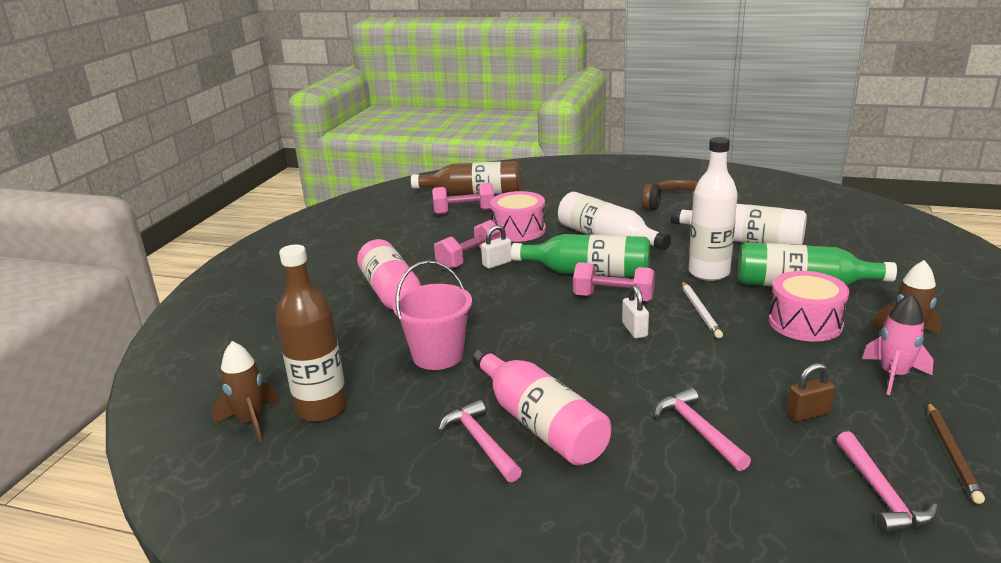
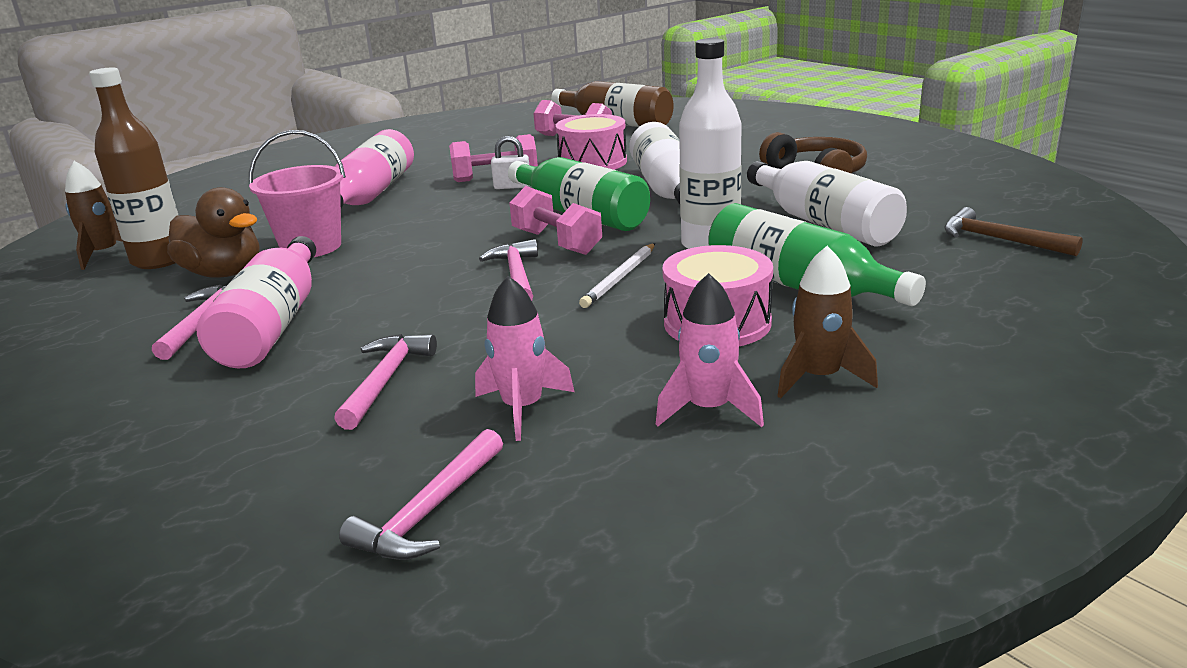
camera: 35 degrees right, 0 degrees up
white padlock [622,285,649,339] -> pink hammer [479,239,538,301]
brown padlock [787,363,835,422] -> pink rocket [475,276,574,441]
brown pencil [928,402,985,504] -> none
none -> brown duck [167,187,260,278]
none -> brown hammer [944,207,1083,256]

